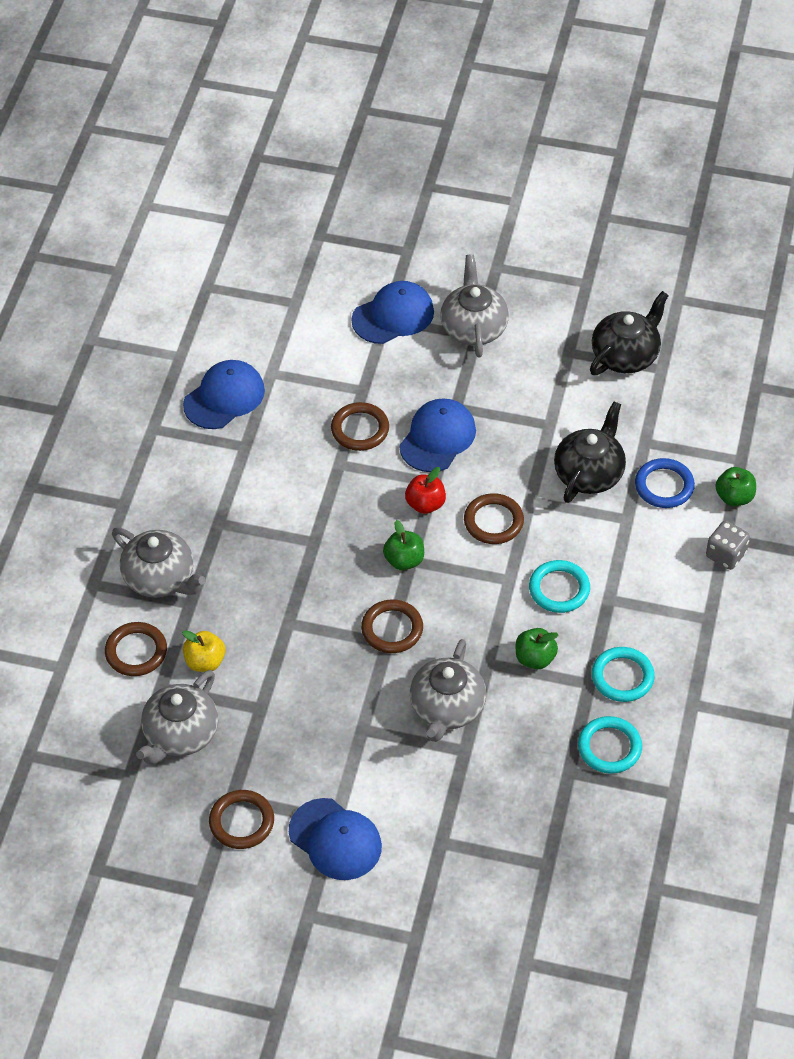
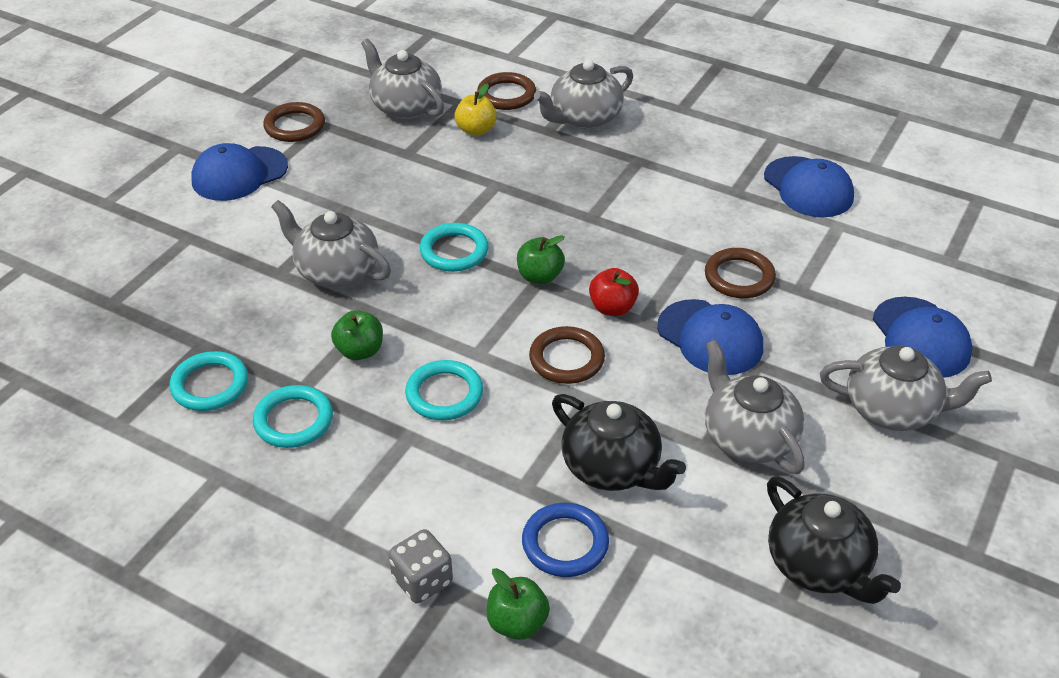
camera: 105 degrees right, 10 degrees down
brown ring [361,599,423,653] -> turquoise ring [420,223,489,272]
none -> grey teapot [705,340,805,474]

